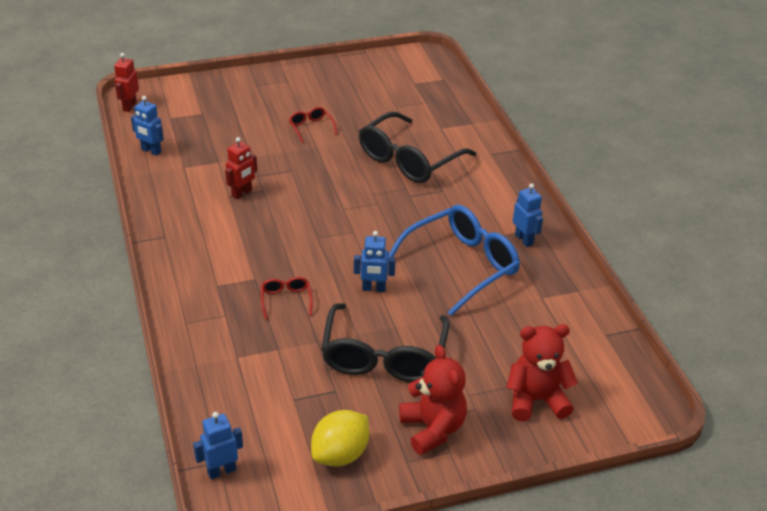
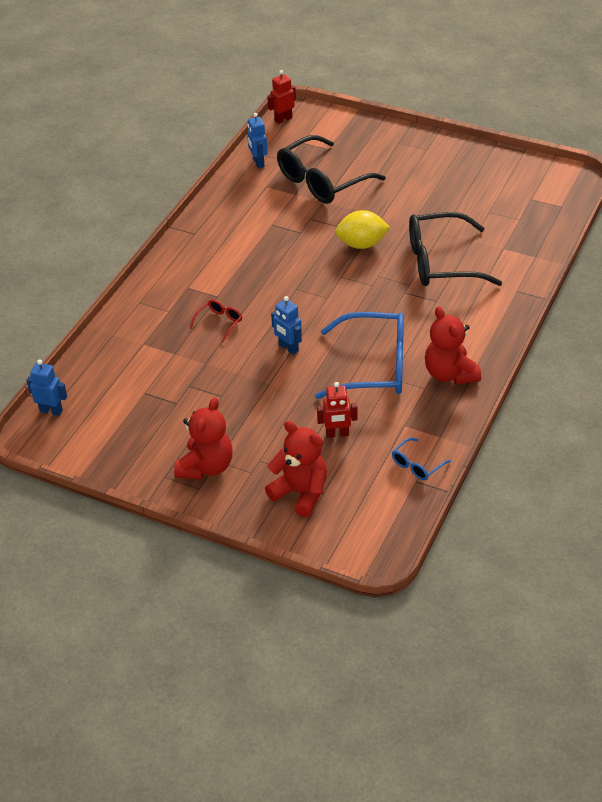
camera: 45 degrees right, 5 degrees up
red robot [225,137,257,199] -> red robot moved to [317,382,358,438]
red glasses [289,107,337,143] -> none
yellow lemon [311,410,369,466] -> yellow lemon moved to [335,210,390,249]
black glasses [321,303,450,382] -> black glasses moved to [277,135,386,204]
blue robot [513,183,543,247] -> red teddy bear [425,307,481,385]
none -> blue glasses [392,438,451,480]

